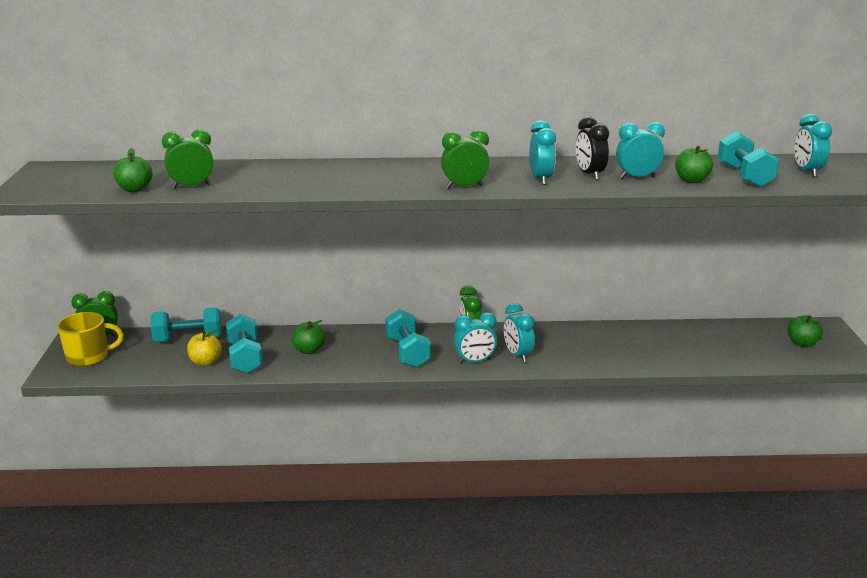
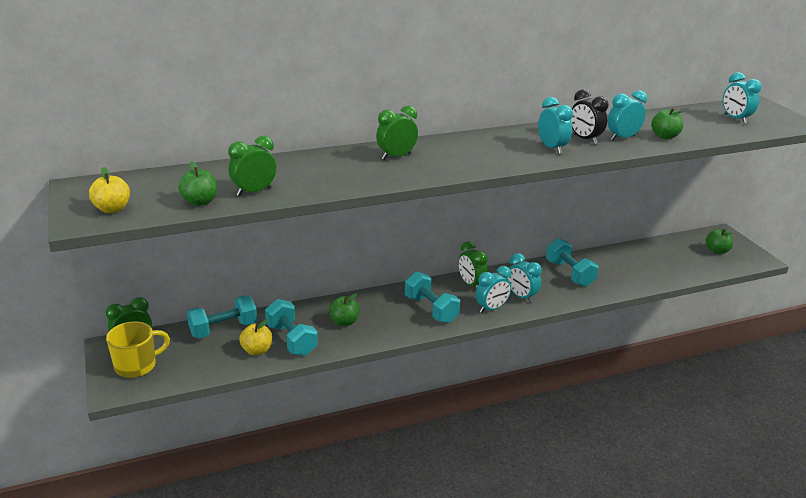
camera: 20 degrees left, 5 degrees up
green clock [441,130,489,188] -> green clock moved to [376,105,418,160]
turquoise dumbbell [718,131,780,188] -> turquoise dumbbell moved to [546,238,599,287]
none -> yellow apple [89,167,130,213]

